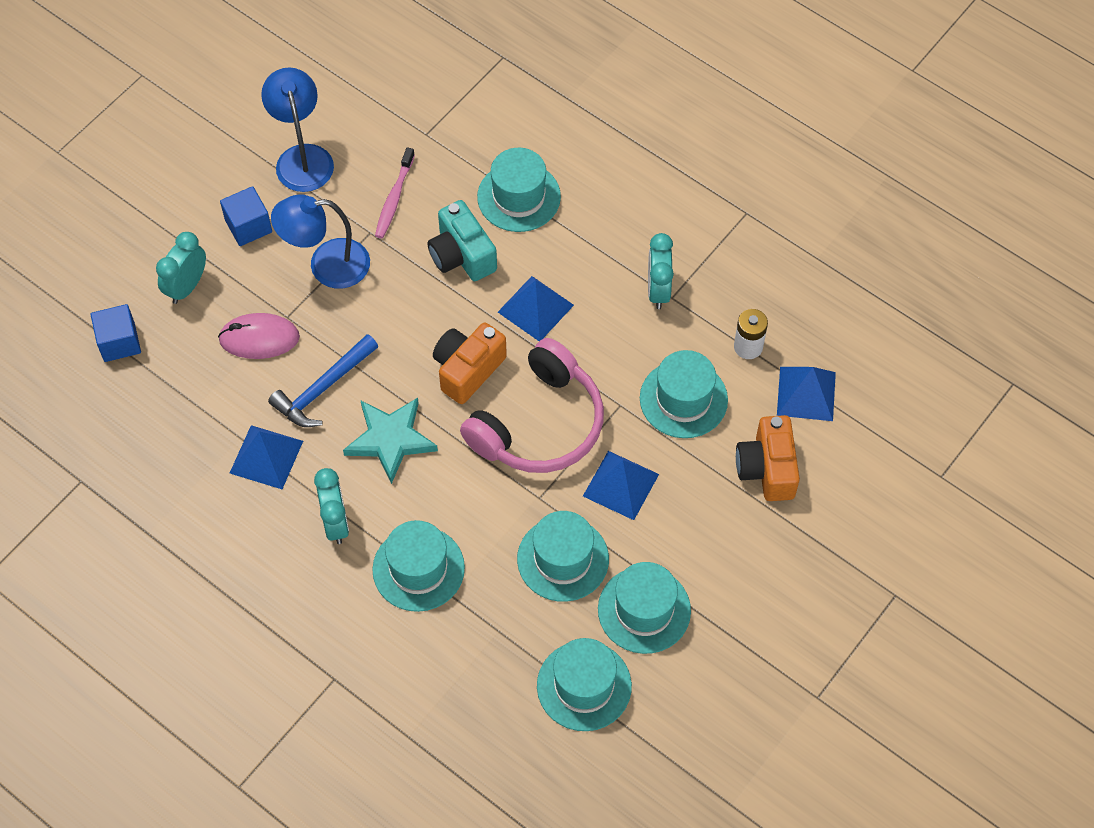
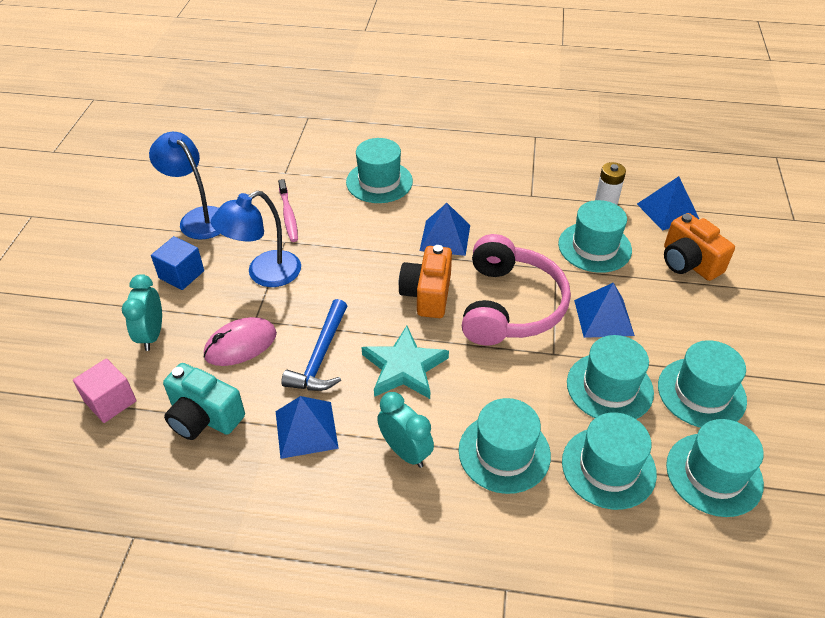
camera: 30 degrees left, 15 degrees down
blue cube [90,304,141,362] -> pink cube [73,358,137,423]
turquoise camera [427,200,497,281] -> turquoise camera moved to [163,363,245,440]
turquoise clock [648,233,674,309] -> none
none -> turquoise hat [562,412,657,510]

